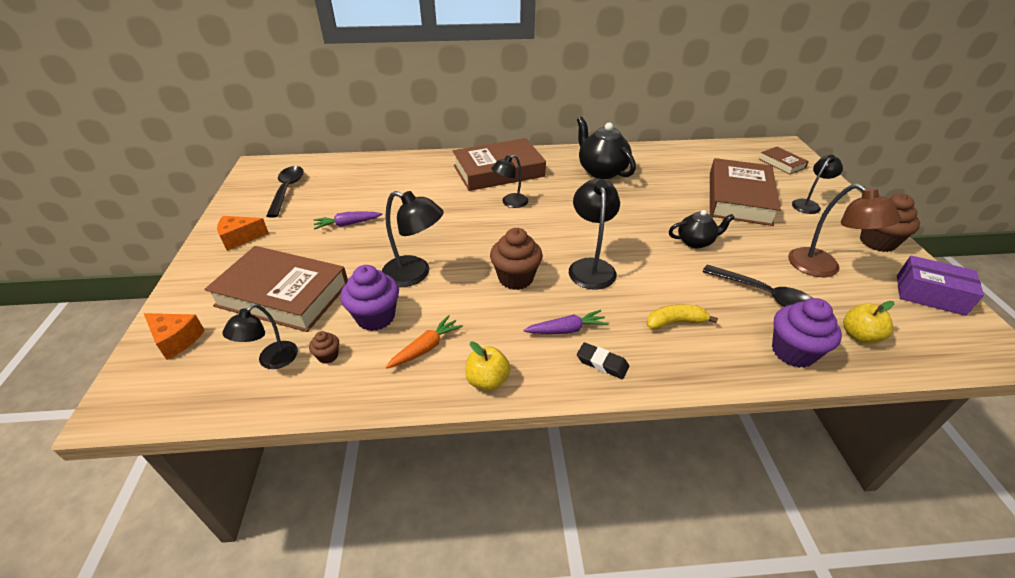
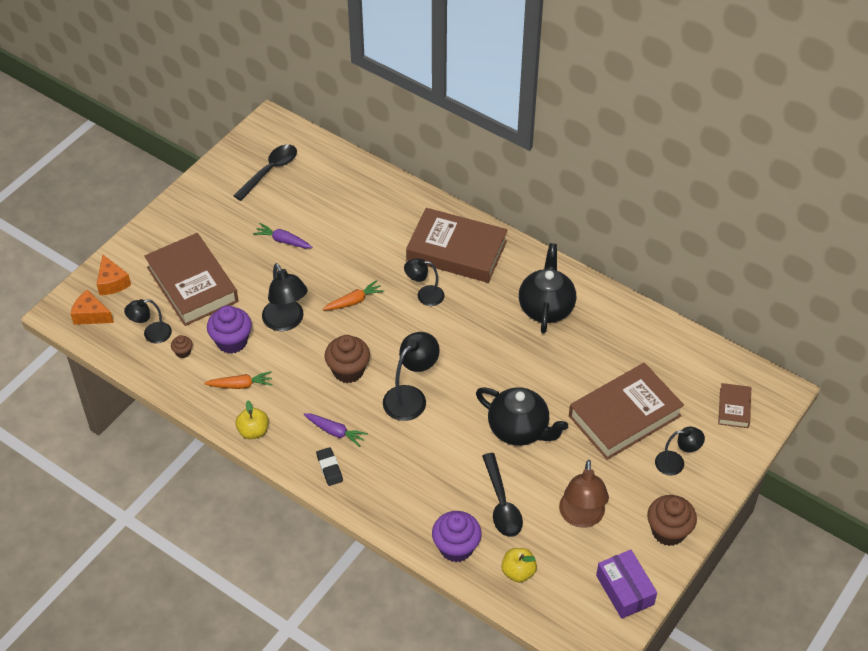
camera: 40 degrees right, 10 degrees up
orange cheese [217,216,269,251] -> orange cheese moved to [71,290,114,325]
yellow banana [646,304,718,330] -> none
black teapot [669,210,735,248] -> black teapot [476,387,568,446], size x1.64
none -> orange carrot [322,280,384,311]

